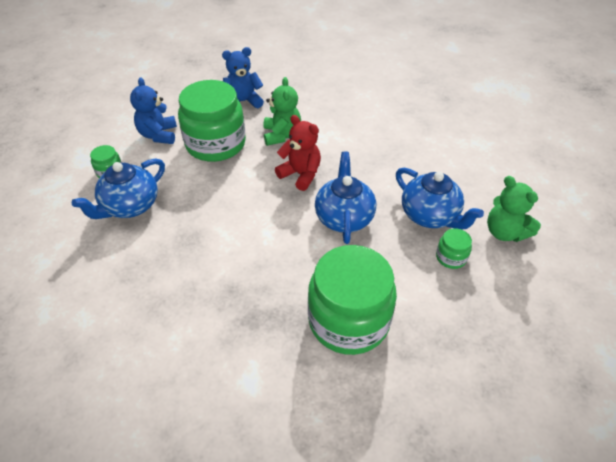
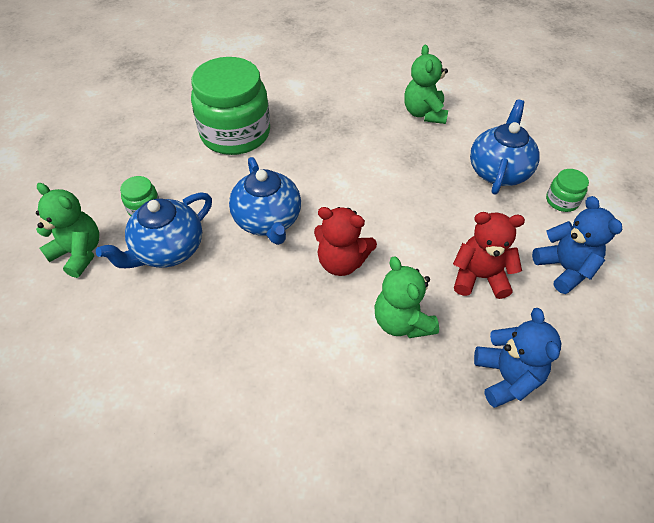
camera: 160 degrees right, 5 degrees up
green jar [178,80,246,162] -> red teddy bear [453,212,525,299]
blue teddy bear [222,47,264,108] -> blue teddy bear turned 60 degrees counterclockwise [474,308,561,408]
blue teapot [396,168,484,229] -> blue teapot turned 75 degrees counterclockwise [96,192,212,268]
none -> green teddy bear [404,45,448,124]

